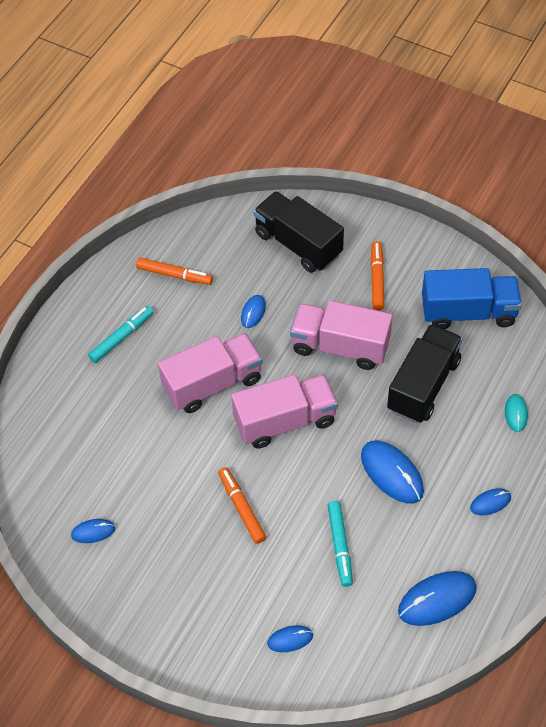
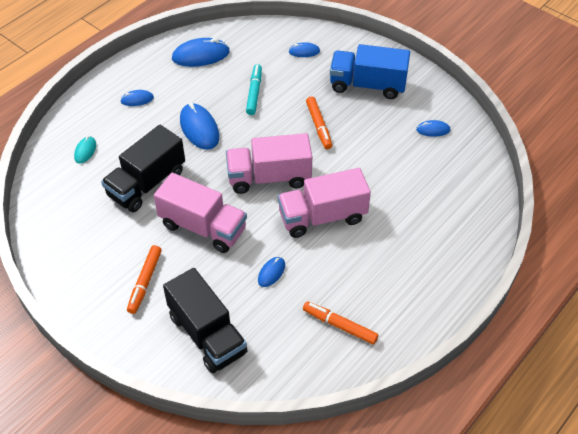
camera: 170 degrees left, 5 degrees down
turquoise marker [88,306,153,363] -> none
blue truck [422,268,522,329] -> blue truck moved to [330,44,410,99]

